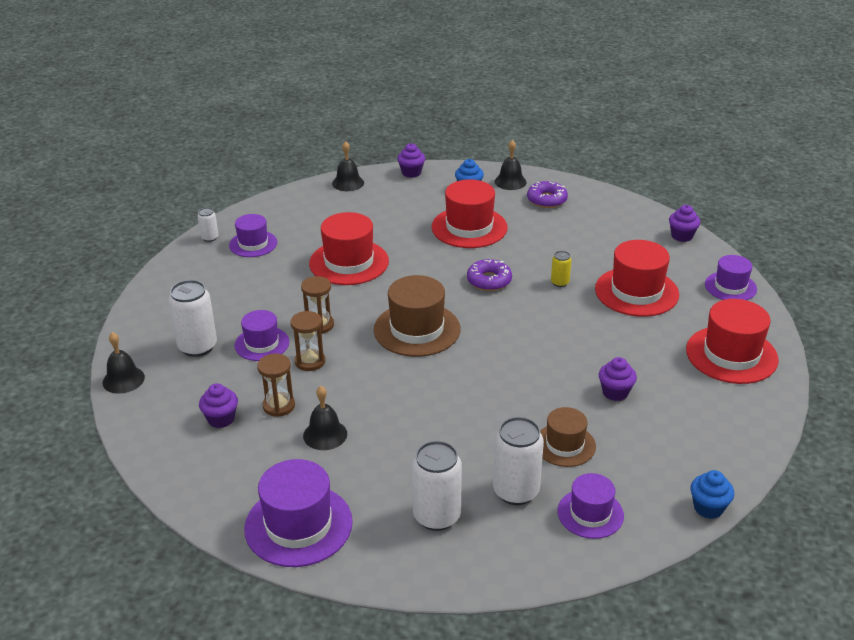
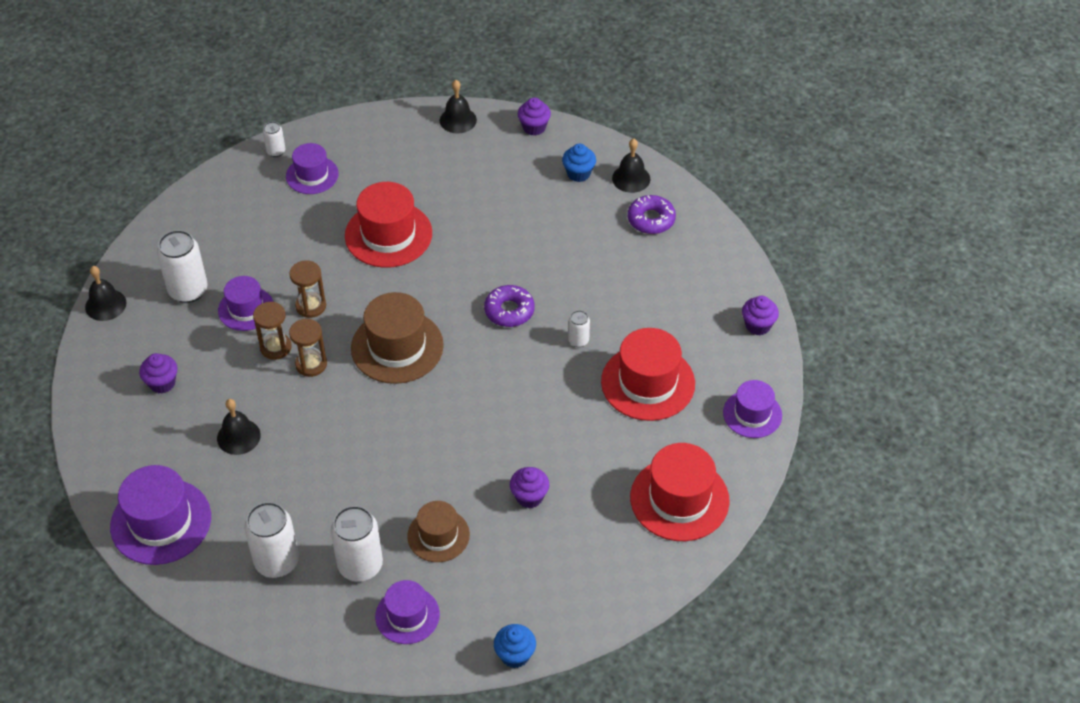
camera: 25 degrees right, 15 degrees up
brown hourglass [257,353,295,417] -> brown hourglass moved to [289,319,327,377]
red hat [432,179,508,248] -> none
yellow can [551,251,571,287] -> white can [568,310,590,347]

